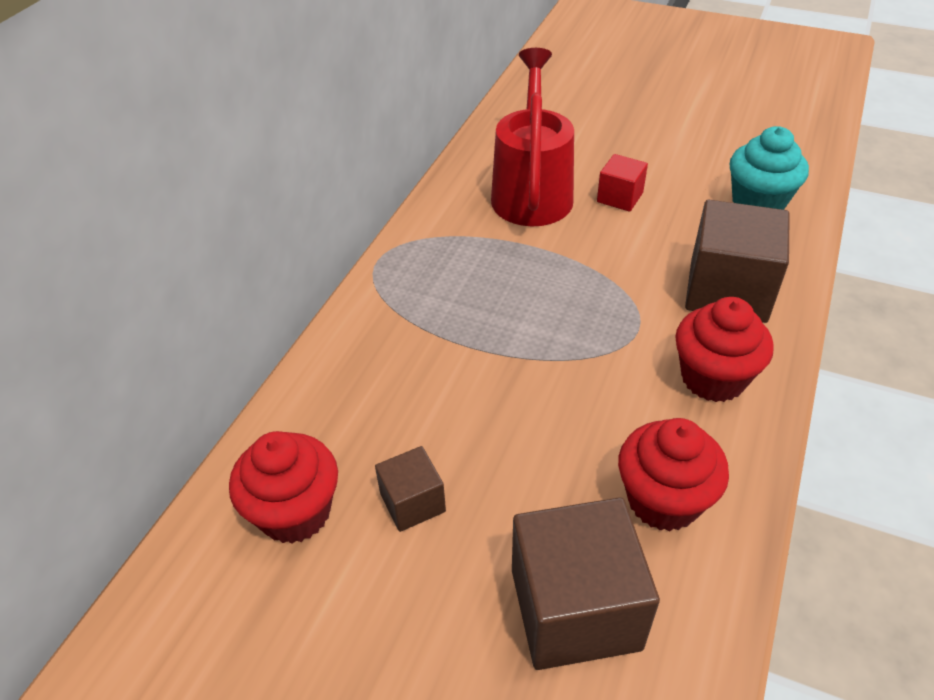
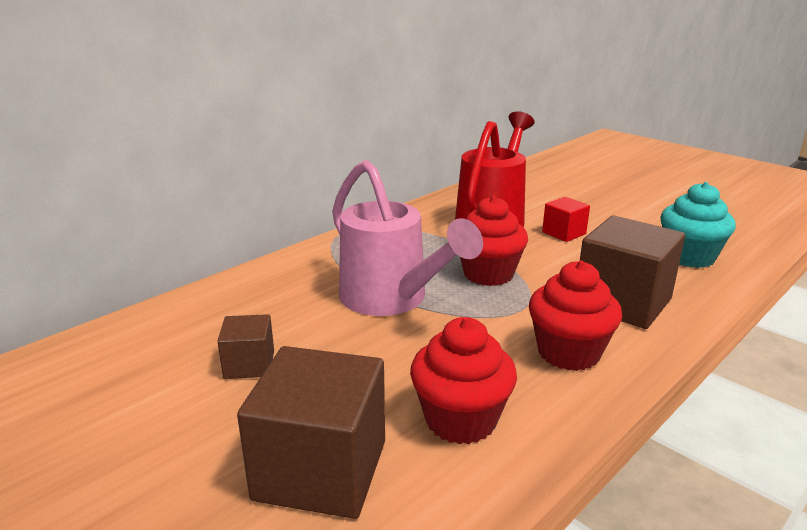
camera: 20 degrees right, 20 degrees down
red cupcake [229,431,338,544] -> red cupcake moved to [460,196,528,286]
none -> pink watering can [332,160,483,316]

